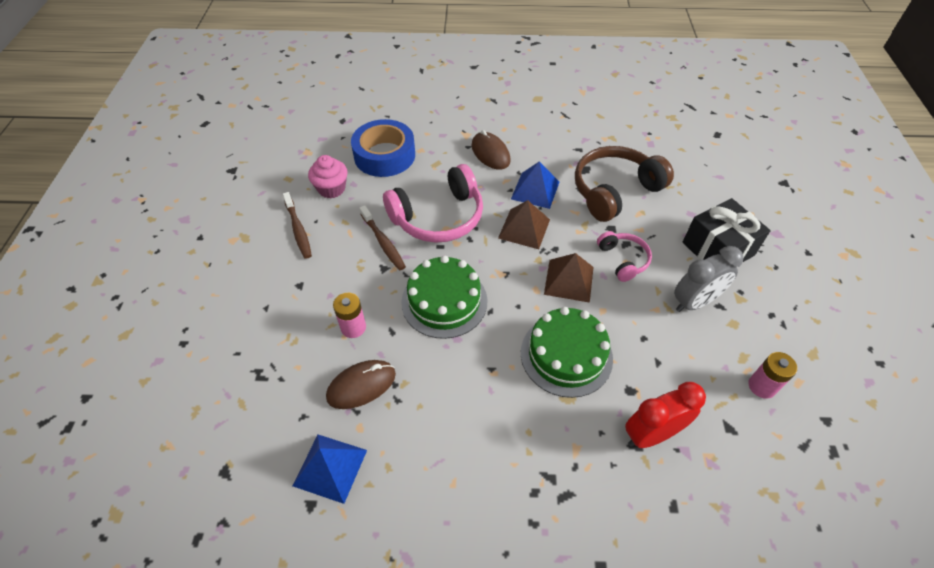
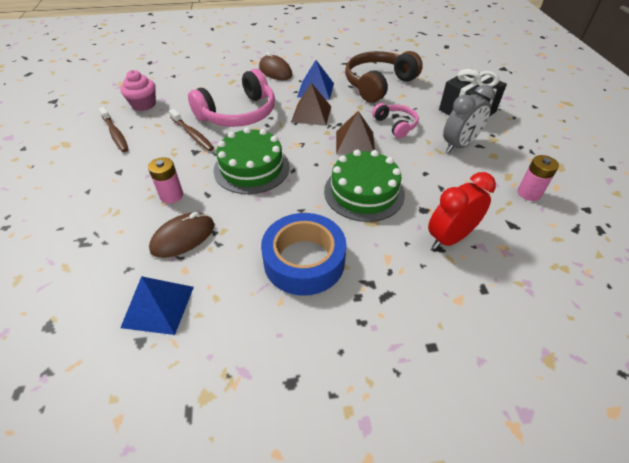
camera: 10 degrees left, 5 degrees down
blue tape [351,119,415,177] -> blue tape moved to [261,213,347,296]

